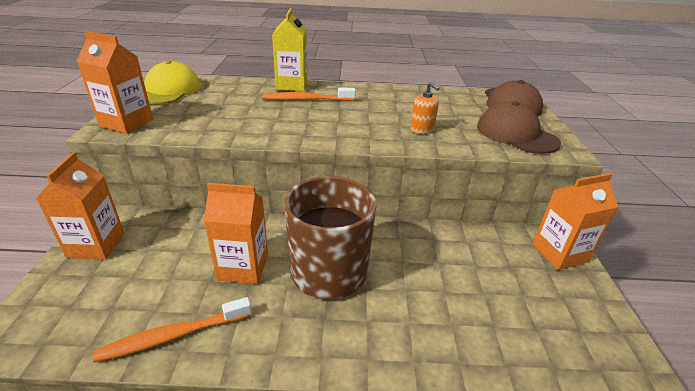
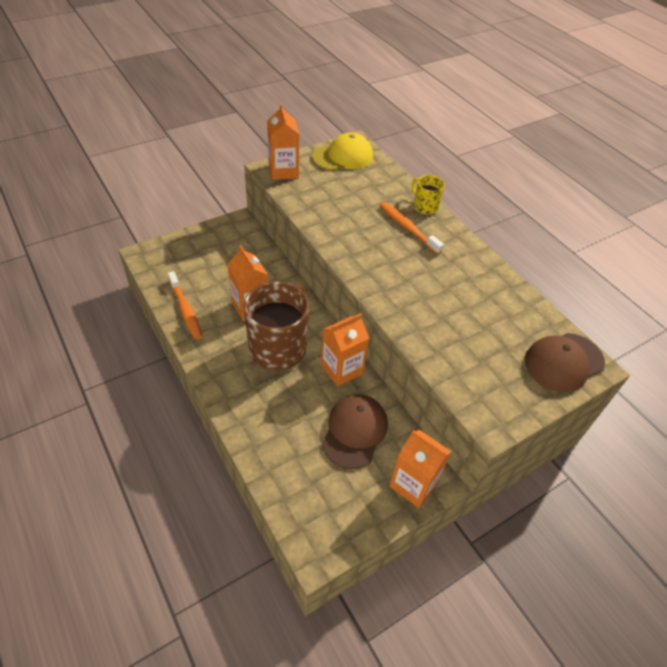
camera: 55 degrees right, 15 degrees up
orange carton [36,152,124,260] -> orange carton moved to [321,313,369,387]
orange toothbrush [92,297,252,363] -> orange toothbrush turned 150 degrees counterclockwise [168,271,203,340]
yellow carton [272,8,307,91] -> yellow mug [411,175,445,215]
orange soap dispenser [410,82,440,134] -> none
brown cap [477,101,561,154] -> brown cap moved to [322,394,388,469]

